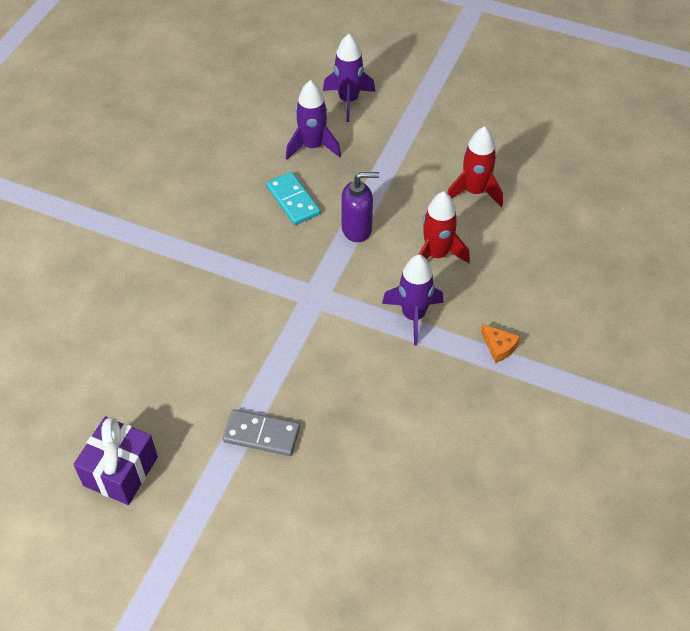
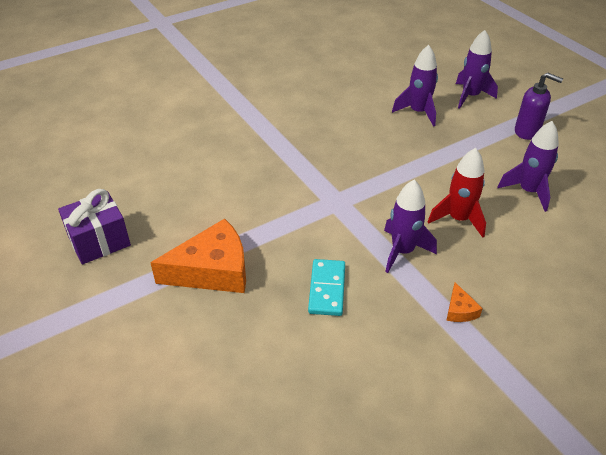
camera: 35 degrees right, 10 degrees down
grey domino [223,409,300,456] -> orange cheese [150,218,246,293]
turquoise domino [266,172,320,225] -> turquoise domino moved to [308,259,345,316]
purple soap dispenser [341,172,379,242] -> purple soap dispenser moved to [515,72,563,140]
red rocket [448,126,503,207] -> purple rocket [498,121,559,212]

